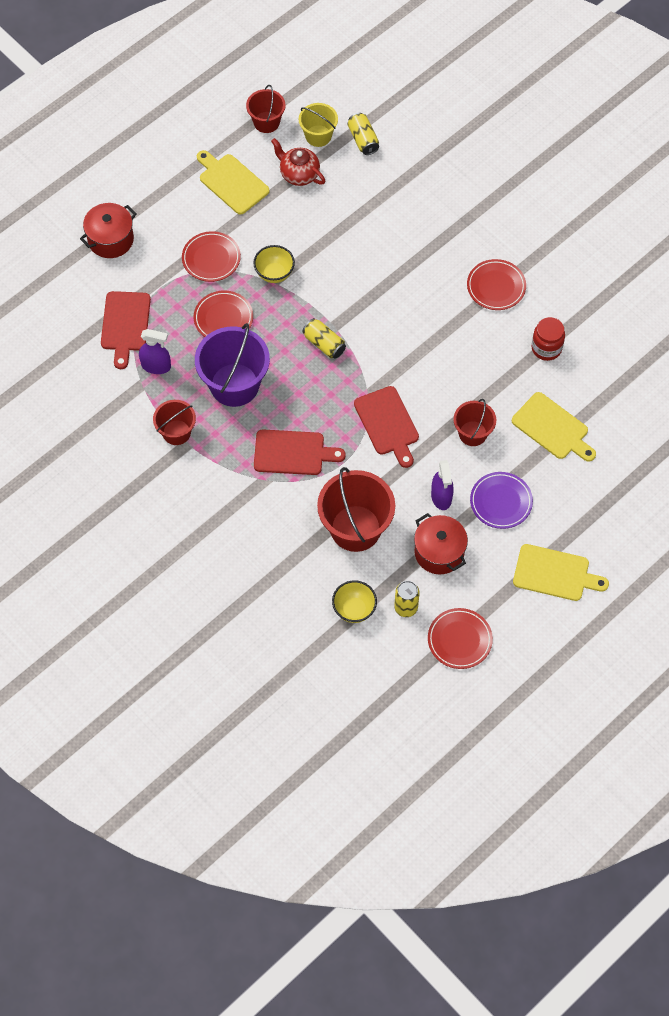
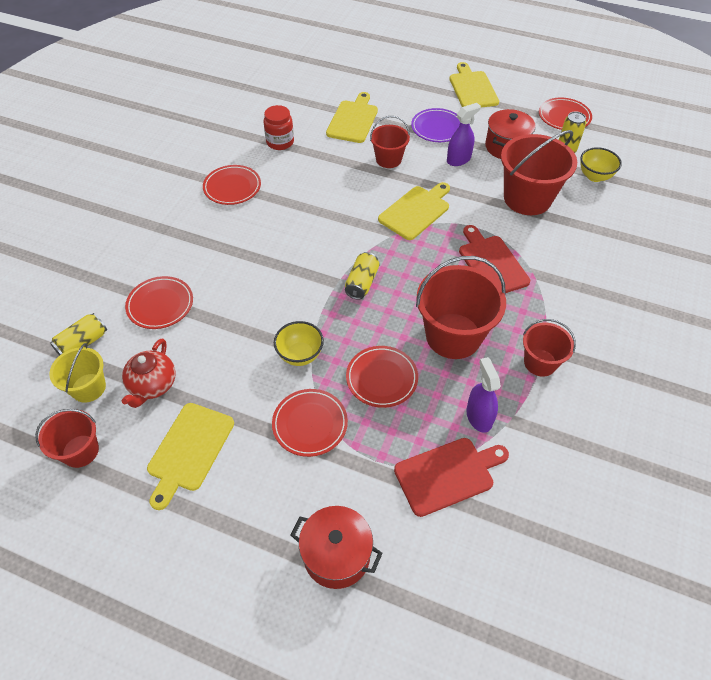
camera: 115 degrees left, 10 degrees down
purple bucket [195,323,270,407] -> red bucket [416,256,506,359]
red cutting board [354,386,419,468] -> yellow cutting board [378,182,450,240]
none -> red plate [125,276,193,329]

